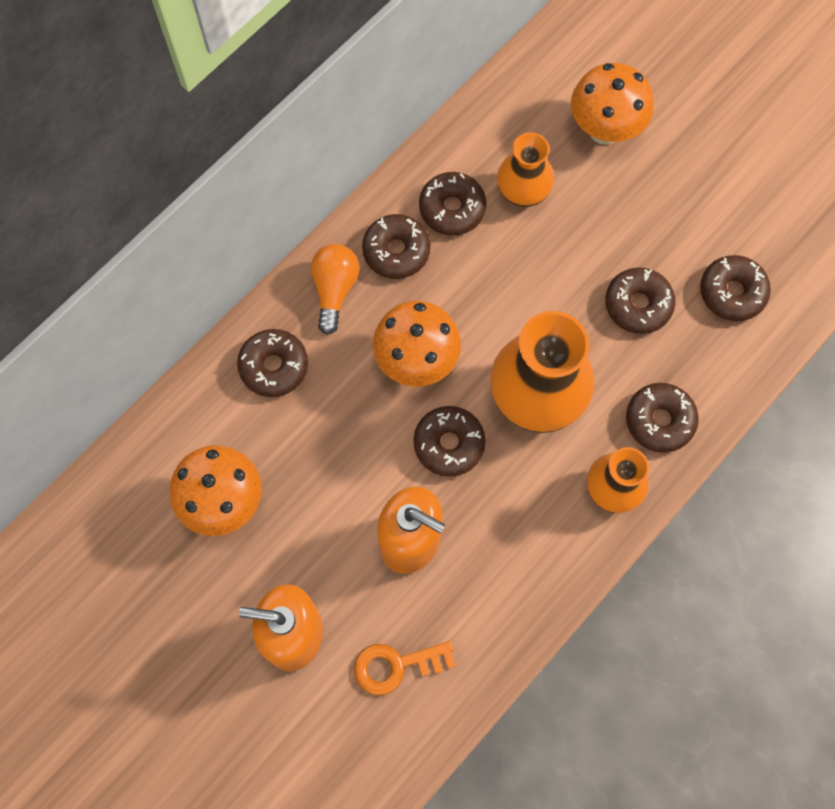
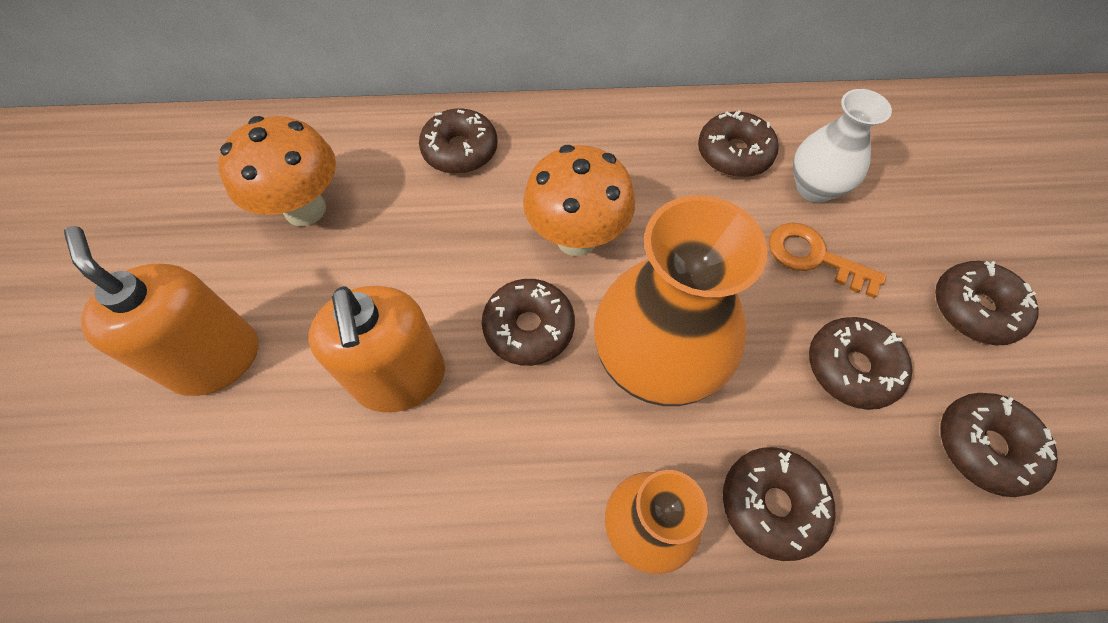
camera: 45 degrees right, 10 degrees down
orange light bulb [311,244,359,335] -> none
orange key [354,641,455,695] -> orange key moved to [769,223,886,298]
brown donut [362,214,430,279] -> brown donut moved to [935,261,1039,345]
orange vase [497,132,554,207] -> white vase [793,89,892,203]
orange mushroom [571,63,654,145] -> none

